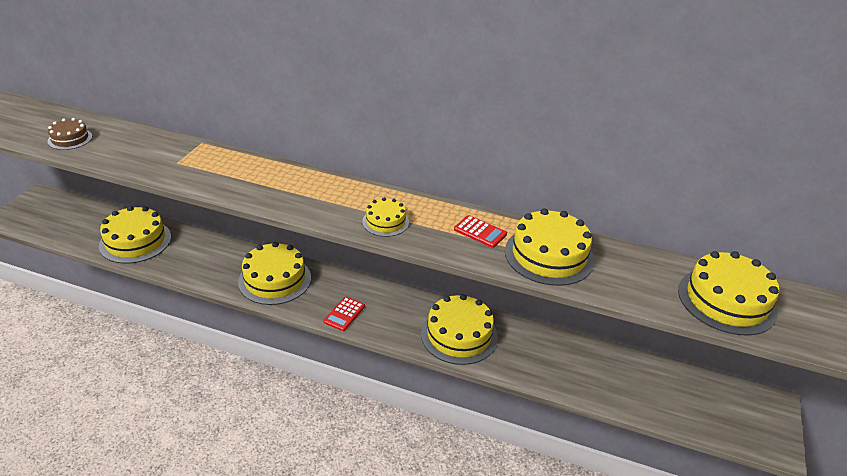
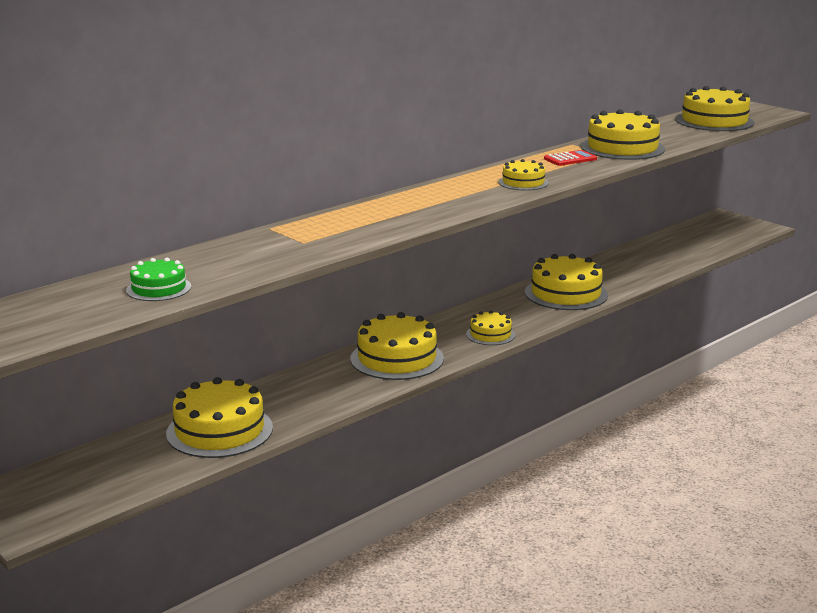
camera: 60 degrees left, 15 degrees down
brown cake [48,118,92,150] -> green cake [126,258,191,301]
red calculator [324,297,365,331] -> yellow cake [466,310,515,345]

